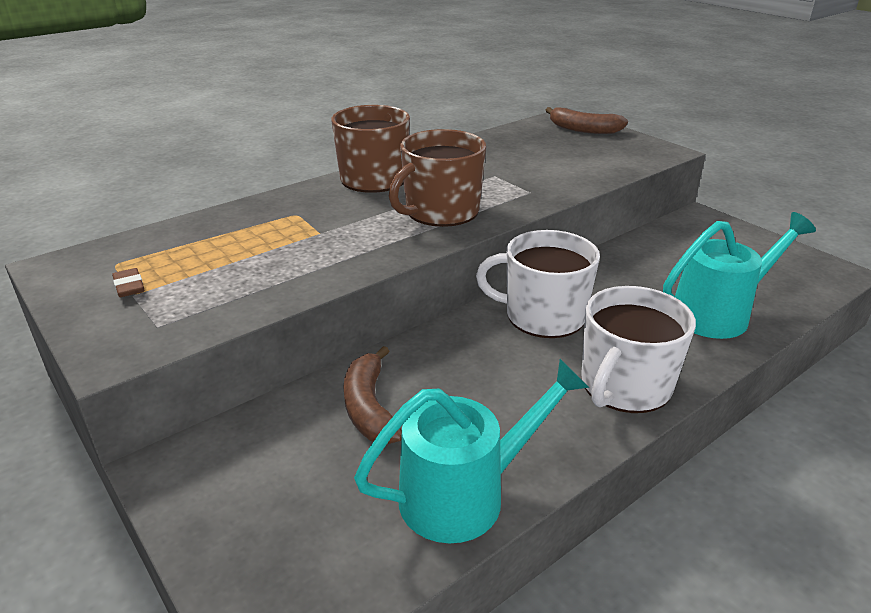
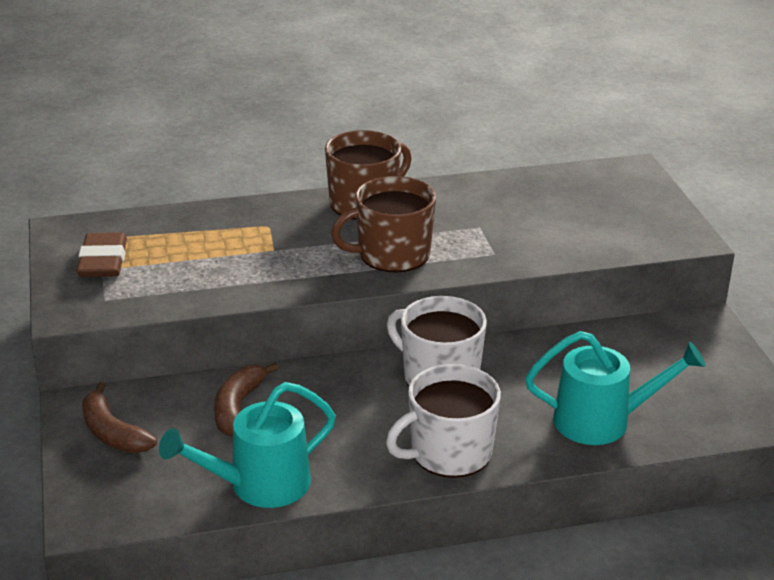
camera: 25 degrees right, 0 degrees up
brown eraser [112,268,144,297] -> brown eraser [77,232,127,277], size x2.02
turquoise watering can [354,359,589,543] -> turquoise watering can turned 150 degrees clockwise [159,382,336,508]
brown banana [546,107,628,134] -> brown banana moved to [82,382,157,453]

